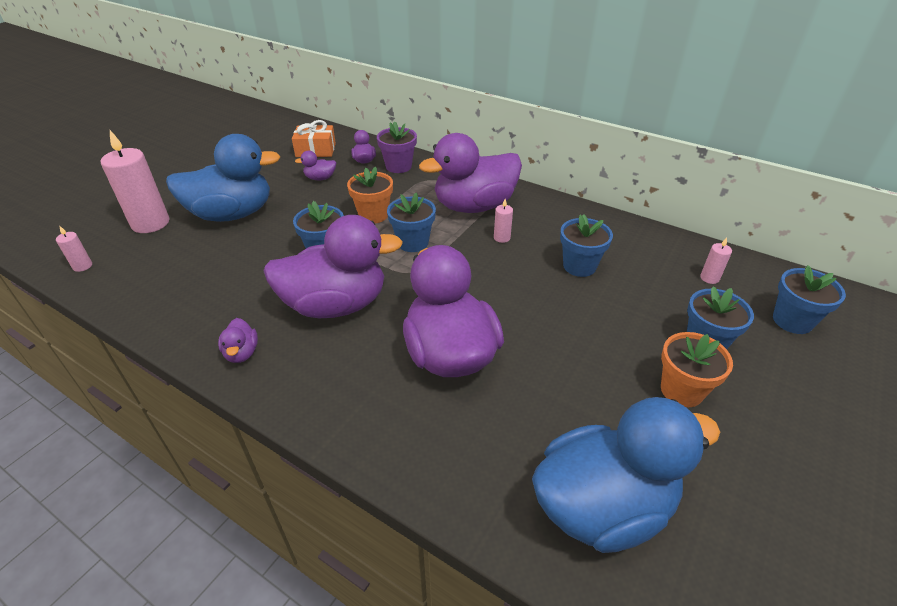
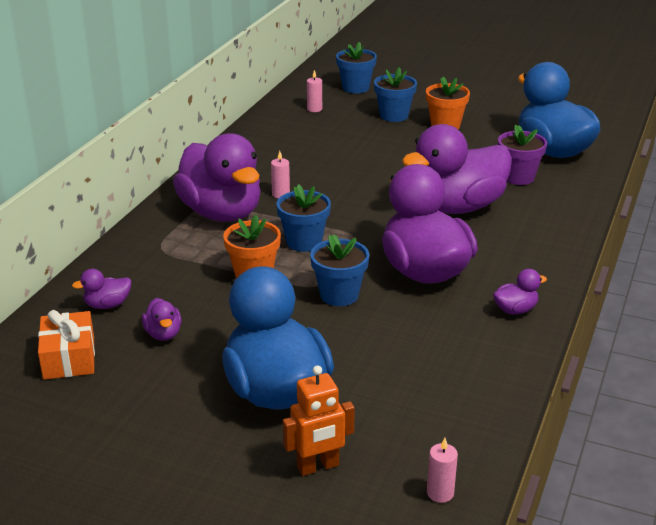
camera: 100 degrees left, 10 degrees down
pink candle [101,130,169,233] -> orange robot [283,365,355,476]
purple flower pot [377,122,417,173] -> purple flower pot moved to [498,125,547,185]
blue flower pot [560,214,613,277] -> none

